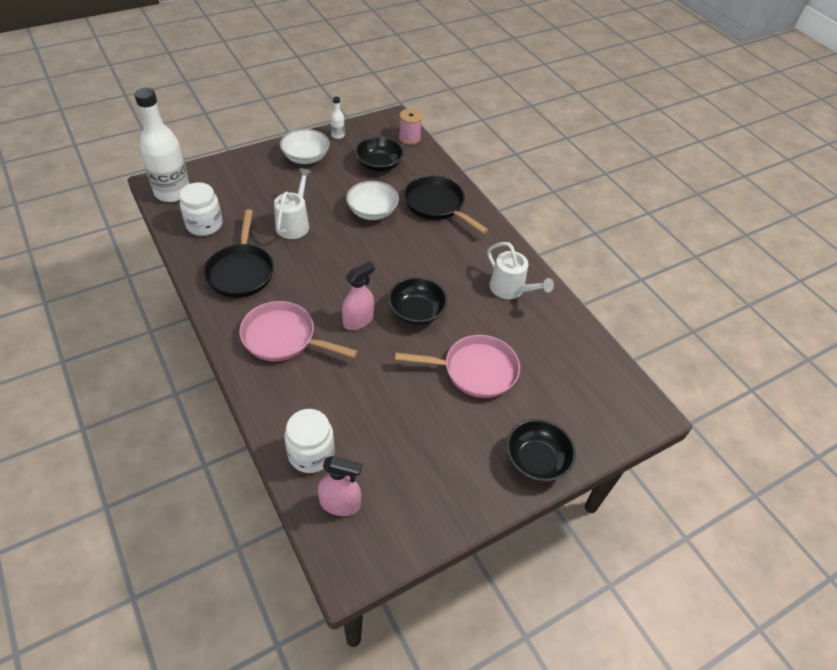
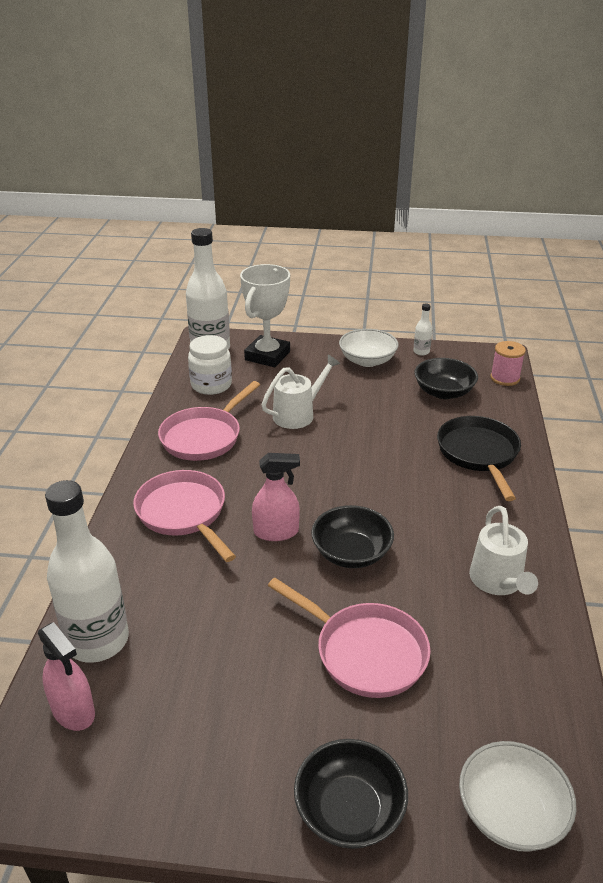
camera: 40 degrees right, 15 degrees down
black pan [203,209,274,298] -> pink pan [158,381,260,461]
white jar [284,409,335,473] -> white bottle [45,480,129,663]
white bowl [346,181,399,220] -> white bowl moved to [459,741,577,852]
none -> white trophy [240,264,290,367]

